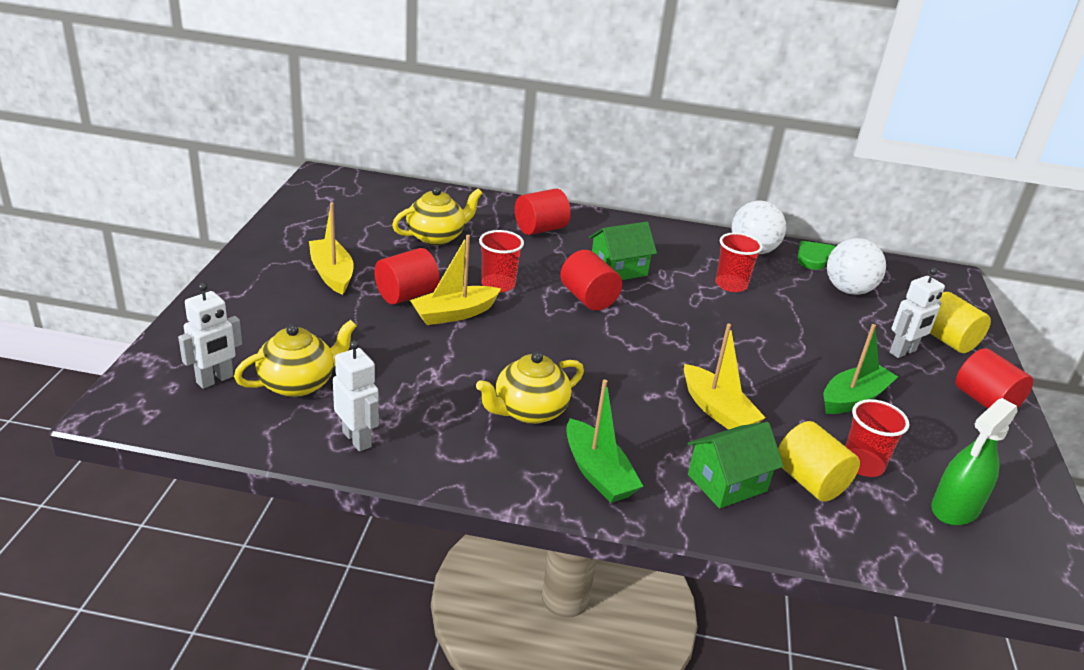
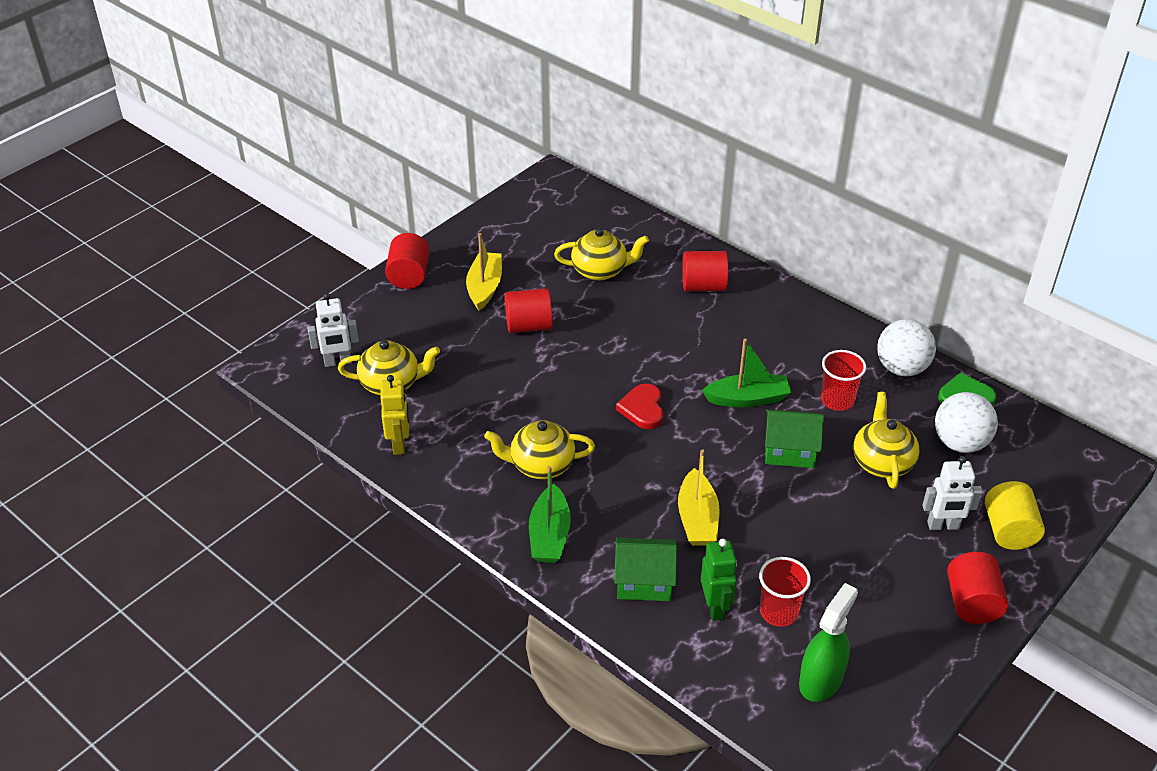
camera: 35 degrees right, 10 degrees up
white robot [333,340,379,452] -> yellow robot [380,375,409,455]
yellow boat [410,235,501,325] -> none
red cup [479,230,524,292] -> none
red cylinder [560,250,622,311] -> red cylinder moved to [385,233,429,289]
green house [589,222,657,280] -> green house moved to [765,409,824,468]
yellow cylinder [778,421,860,502] -> green robot [701,539,737,621]
green boat [824,324,898,414] -> green boat moved to [702,339,791,407]
green spray bottle [931,398,1018,526] -> green spray bottle turned 135 degrees clockwise [799,583,858,702]
none -> red heart [616,383,664,429]
none -> yellow teapot [853,392,920,489]

